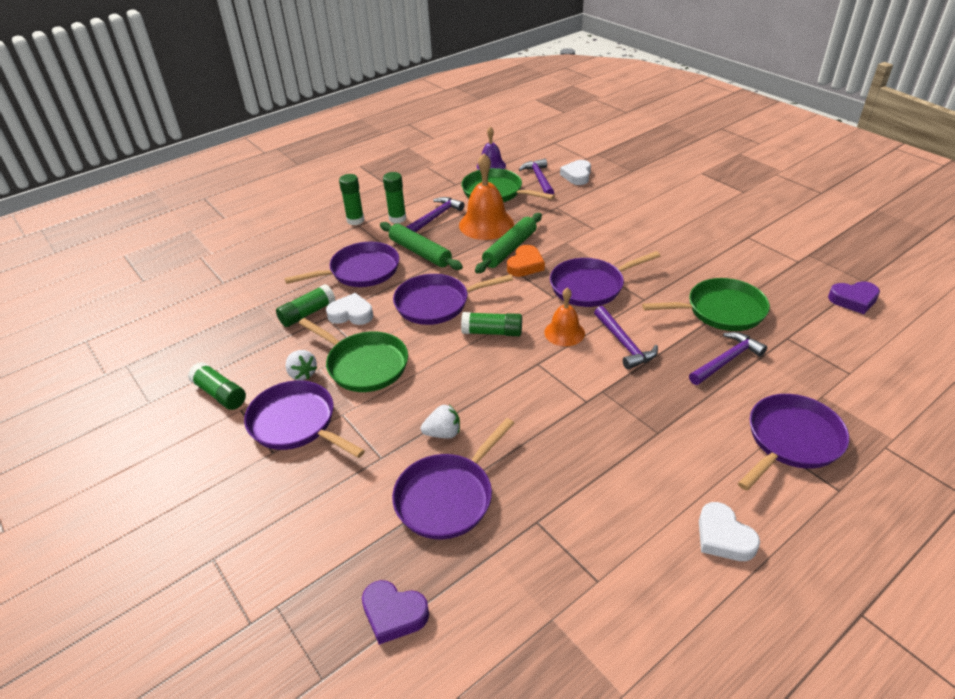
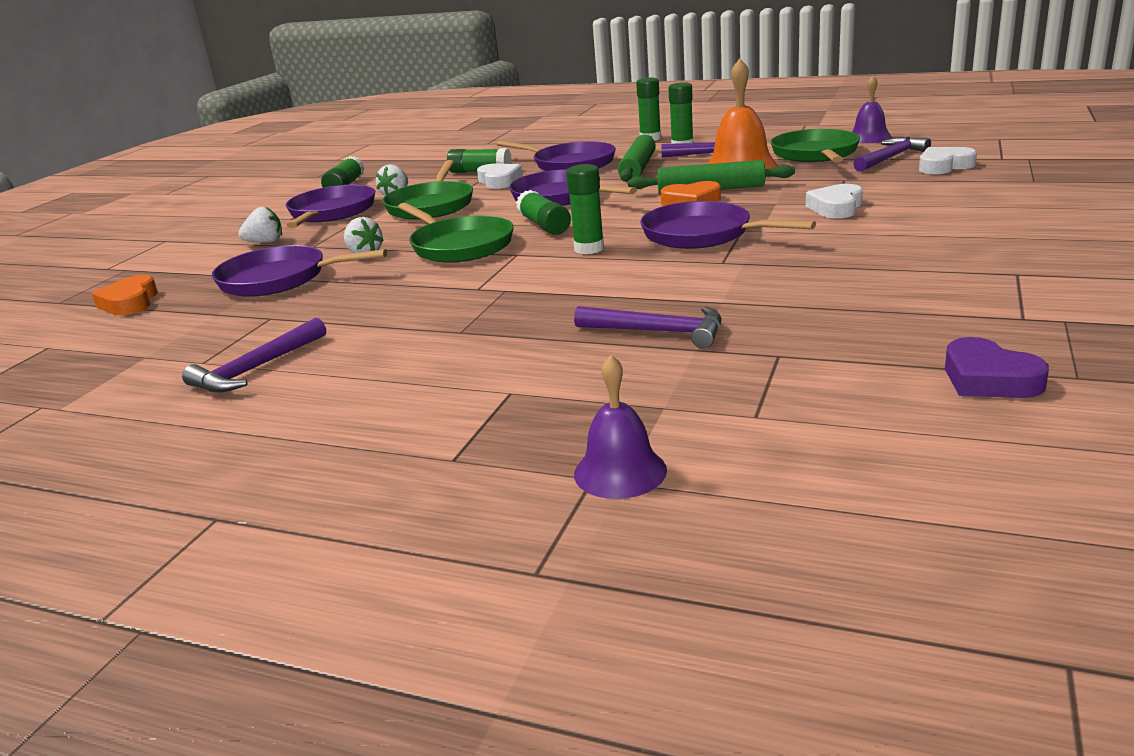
camera: 60 degrees right, 15 degrees down
purple heart [362,580,429,645] -> orange heart [92,275,158,315]
orange bell [544,288,585,346] -> green glue stick [566,164,604,254]
purple hammer [594,306,658,370] -> purple hammer moved to [182,318,326,392]
green pan [642,278,770,331] -> green pan moved to [398,203,514,263]
white heart [699,502,760,561] -> white heart moved to [806,184,863,218]
purple pan [738,394,849,491] -> none
none -> white strawberry [238,207,282,243]
none -> purple bell [574,355,667,499]

